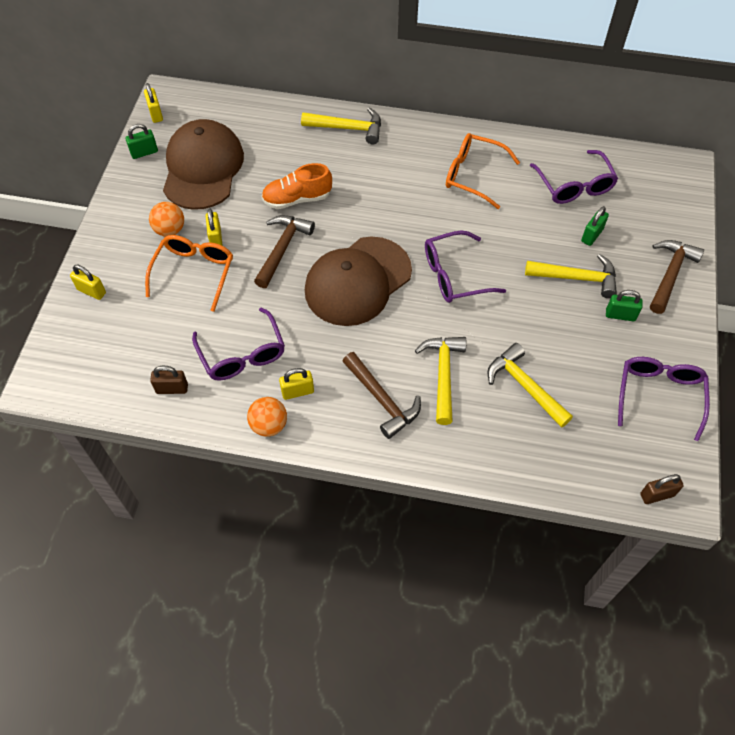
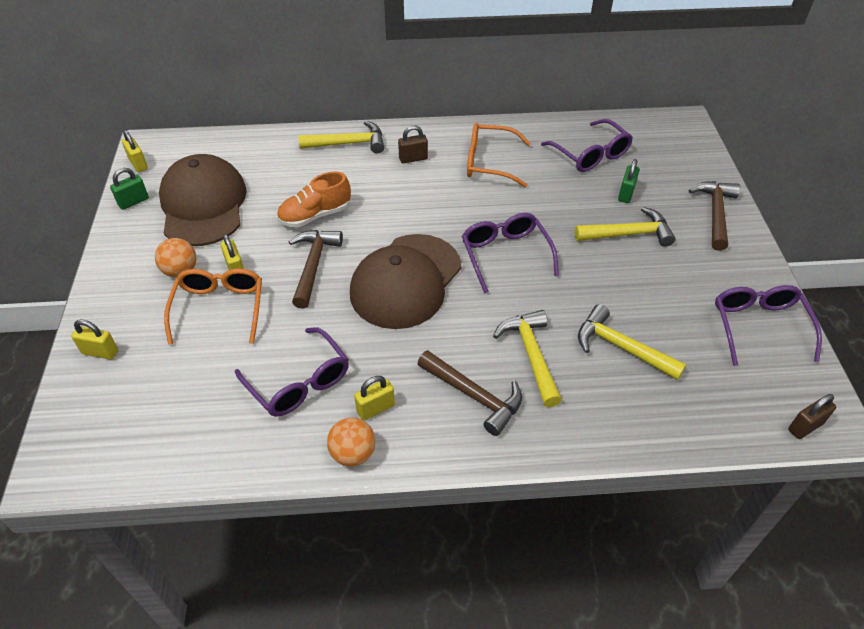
camera: 15 degrees left, 10 degrees down
brown padlock [150,366,188,394] -> brown padlock moved to [398,126,428,164]
purple glasses [425,231,506,303] -> purple glasses turned 105 degrees clockwise [462,213,559,294]
green padlock [606,290,643,321] -> none

